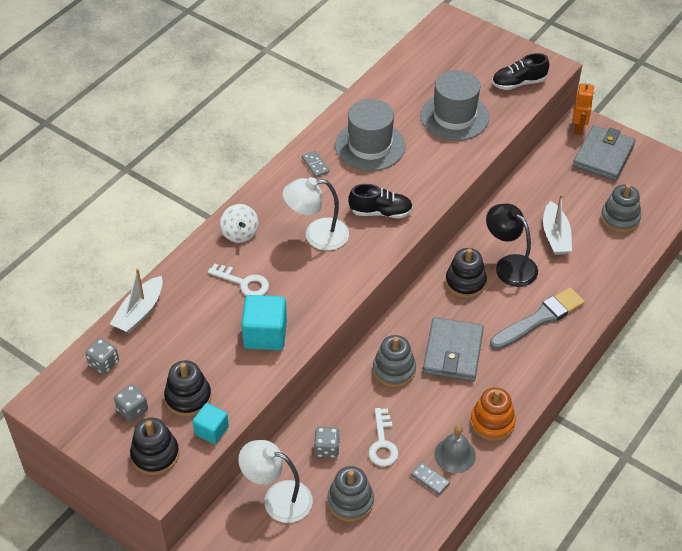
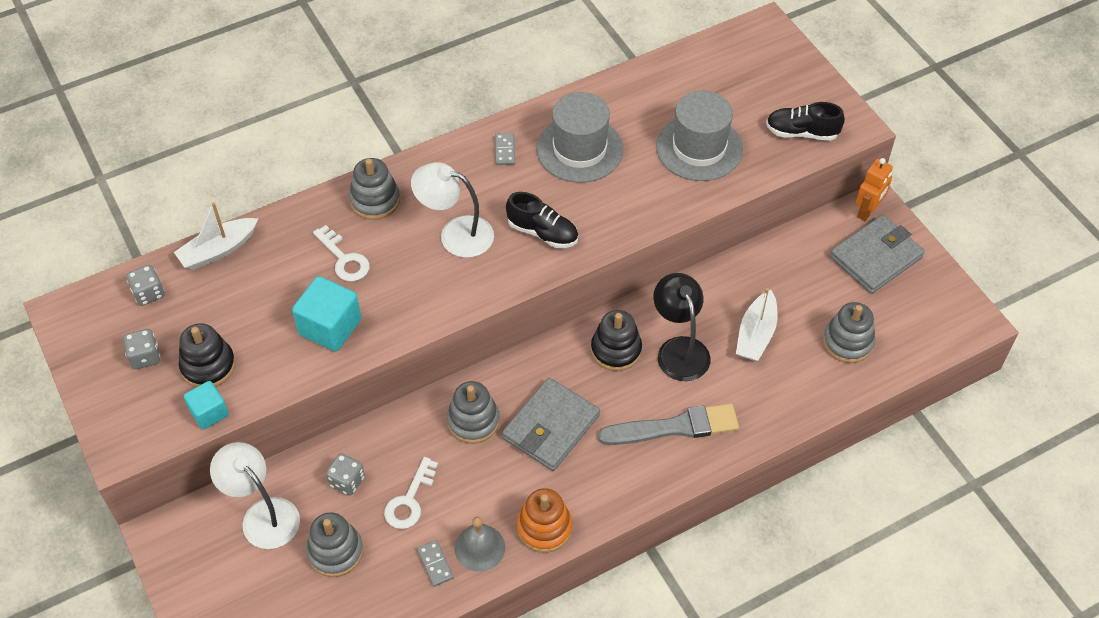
camera: 25 degrees right, 5 degrees up
black stacking toy [130,417,179,475] -> none
white spinning top [220,204,259,243] -> grey stacking toy [349,158,400,220]

